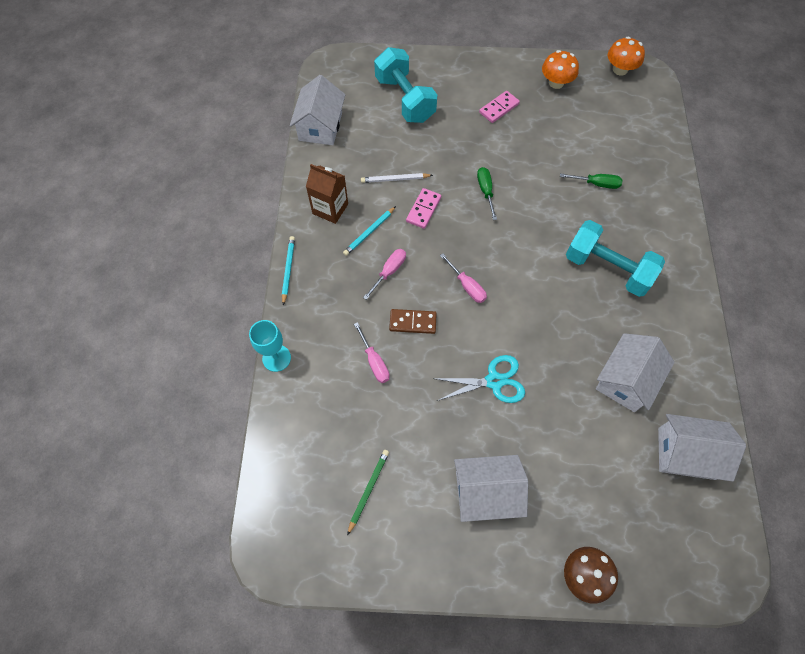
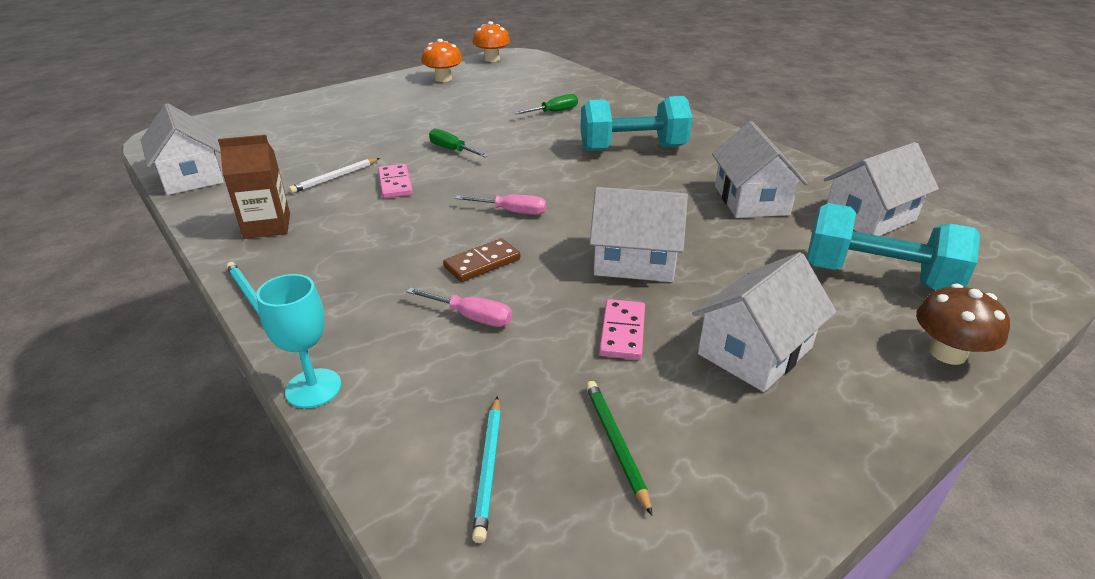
camera: 40 degrees left, 30 degrees down
turquoise pencil [343,206,396,256] -> turquoise pencil moved to [472,396,501,543]
pink screwdriver [363,249,406,300] -> none
turquoise dumbbell [374,47,437,123] -> turquoise dumbbell moved to [807,203,980,290]
turquoise scissors [432,355,525,403] -> white house [590,187,688,282]
pink domino [479,91,520,123] -> pink domino moved to [599,299,645,360]

